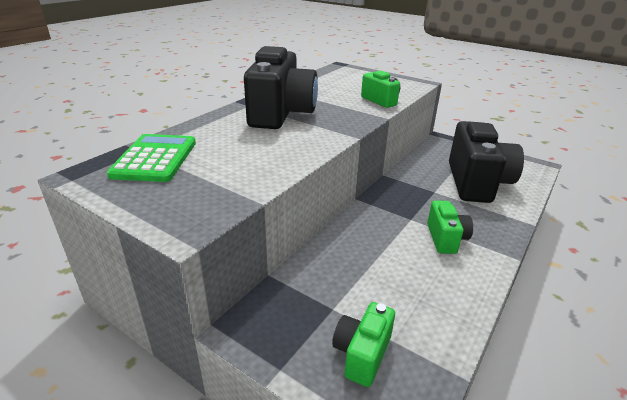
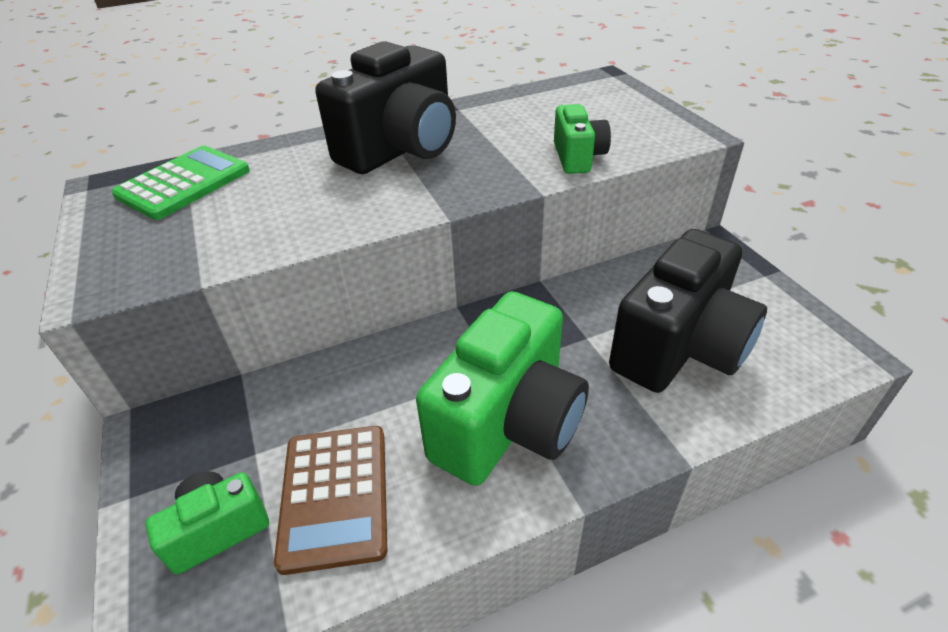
camera: 35 degrees right, 10 degrees up
green camera [427,200,473,254] -> green camera [416,291,589,486], size x1.97
none -> brown calculator [274,426,387,575]

